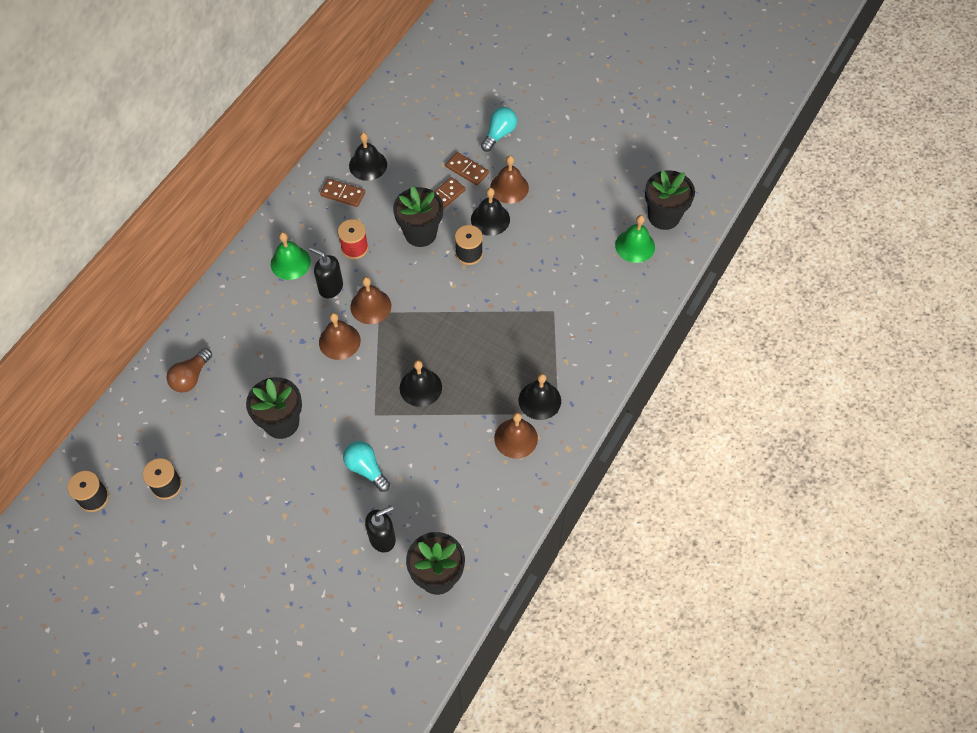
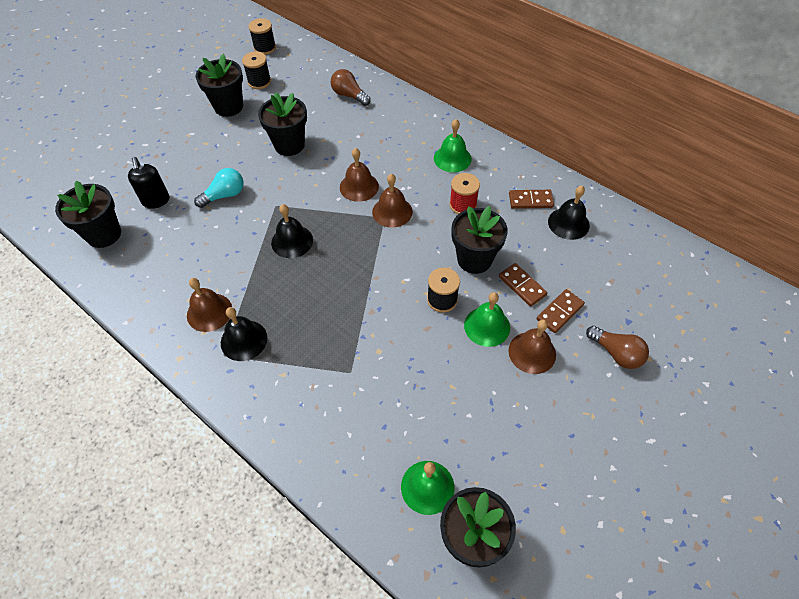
camera: 100 degrees right, 5 degrees down
black soap dispenser [309,247,343,299] -> none
brown domino [320,179,365,207] -> brown domino turned 60 degrees clockwise [509,190,554,209]
black bell [471,188,510,236] -> green bell [464,292,510,347]
turquoise light bulb [481,107,517,152] -> brown light bulb [586,326,649,369]
none -> black flower pot [196,54,243,117]

